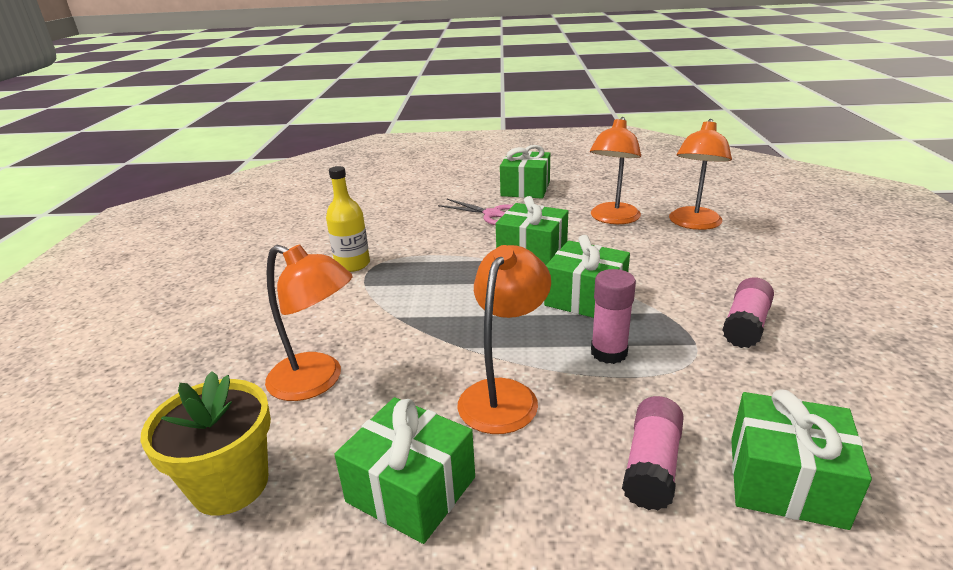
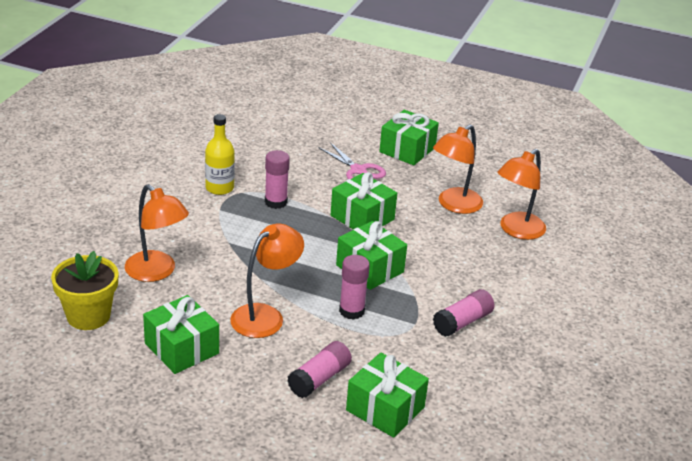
camera: 15 degrees right, 5 degrees up
none -> pink glue stick [265,150,290,209]

